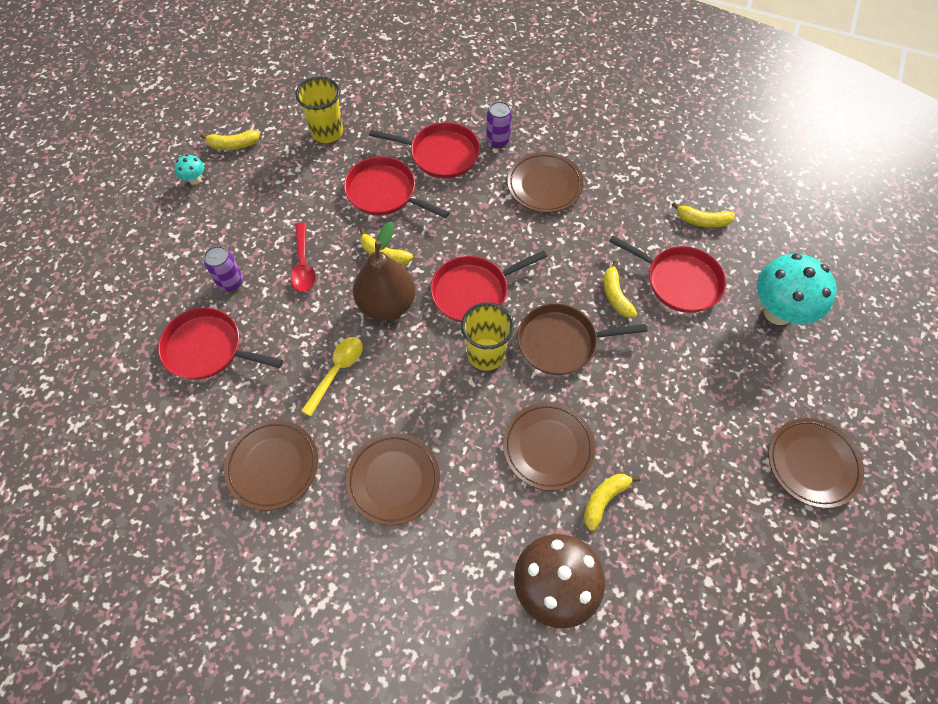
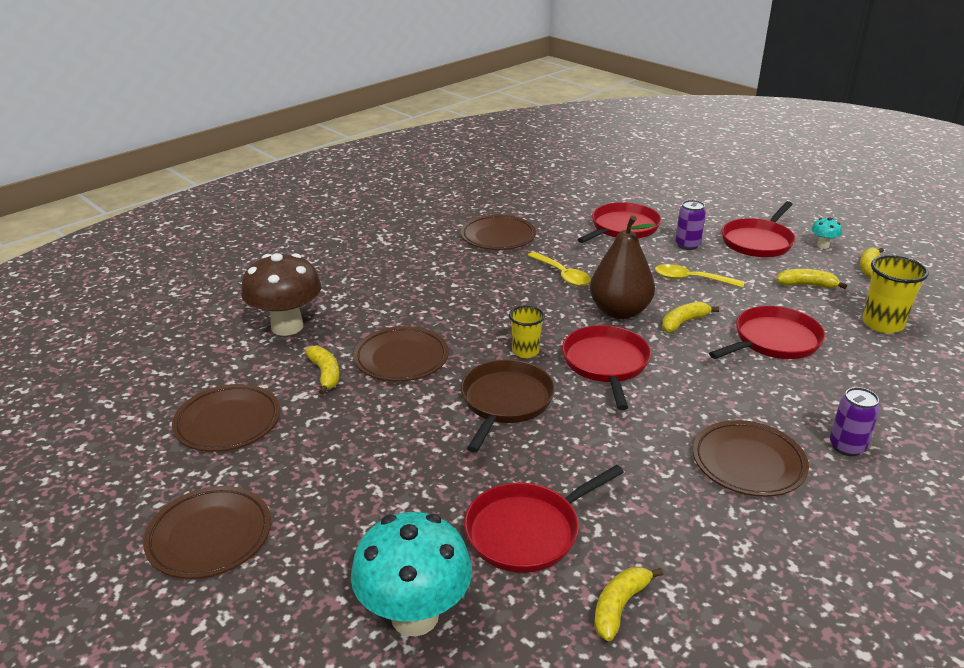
camera: 115 degrees right, 30 degrees down
red spoon [290,223,316,292] -> yellow spoon [655,264,744,288]
brown plate [346,433,440,525] -> brown plate moved to [172,384,280,452]
red pan [369,122,480,179] -> red pan moved to [722,201,795,257]
yellow cup [461,302,514,371] -> yellow cup [509,306,545,358], size x0.65
yellow banana [603,261,637,318] -> yellow banana moved to [776,269,847,289]

